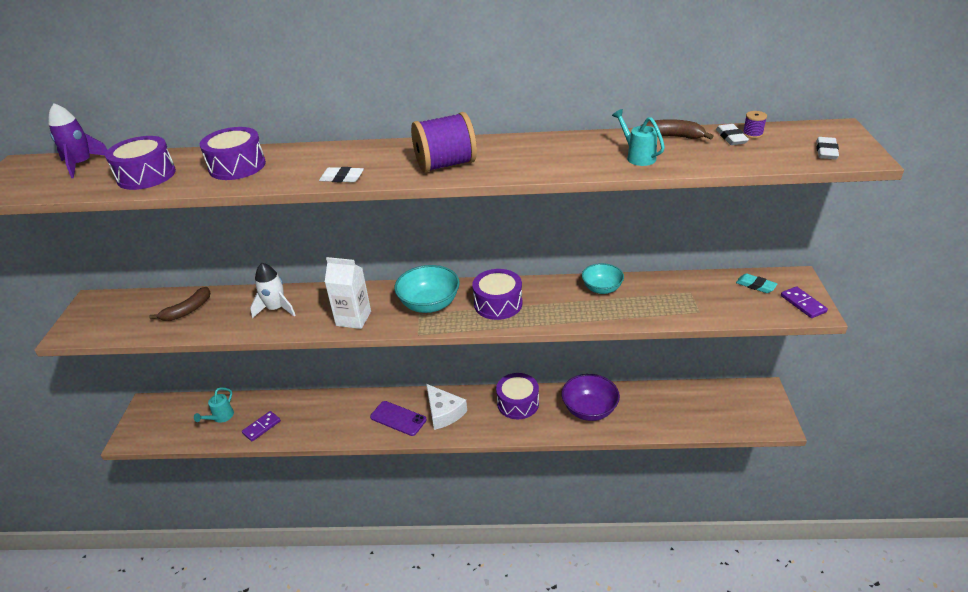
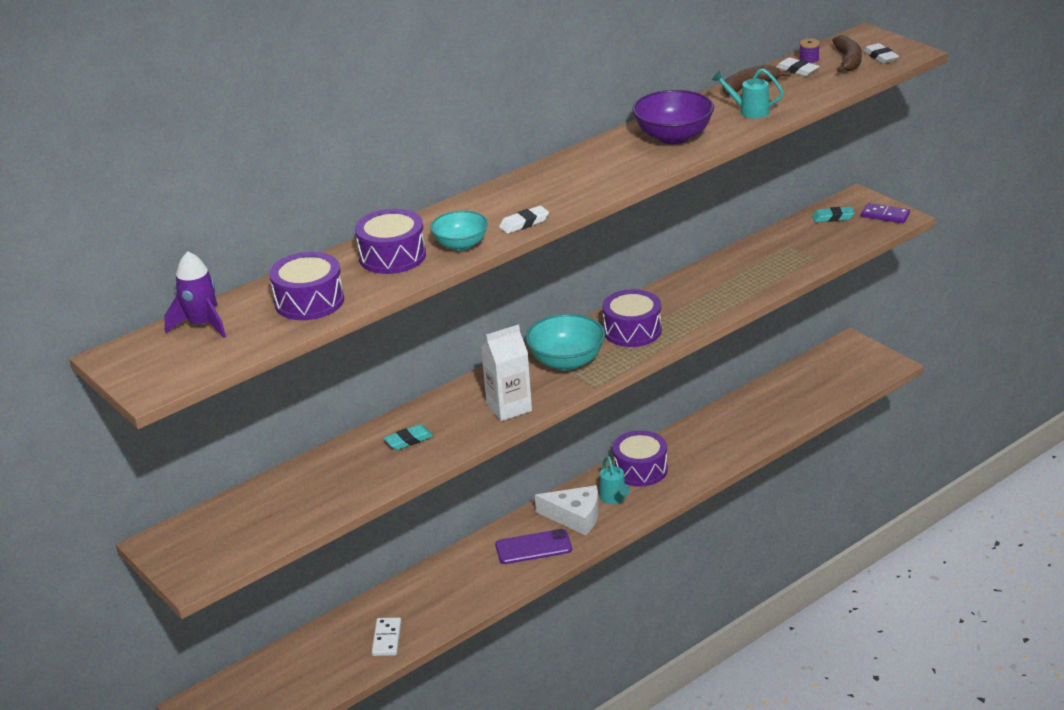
camera: 40 degrees left, 5 degrees down
brown banana [149,287,210,321] -> brown banana moved to [832,35,862,73]
turquoise watering can [194,387,234,423] -> turquoise watering can moved to [599,456,630,504]
purple domino [242,411,281,442] -> white domino [372,617,402,656]
white rocket [250,263,296,318] -> turquoise eraser [384,424,433,450]
purple spool [411,112,477,173] -> none
purple bowl [562,374,620,421] -> purple bowl moved to [632,90,714,144]
turquoise bowl [582,263,624,294] -> turquoise bowl moved to [430,211,488,251]

